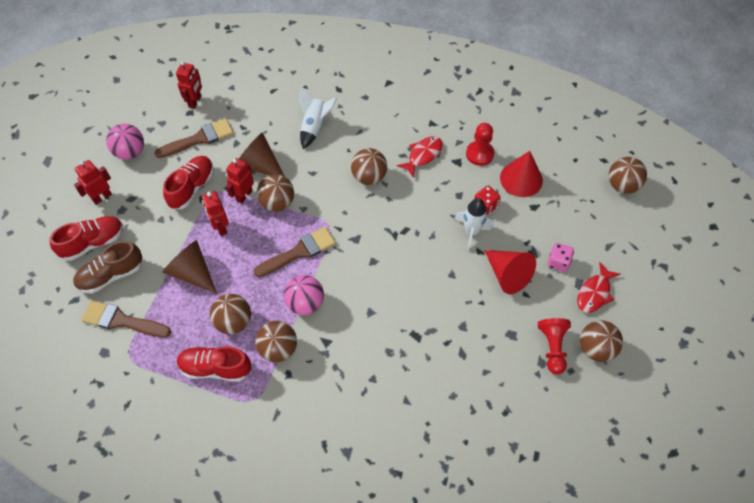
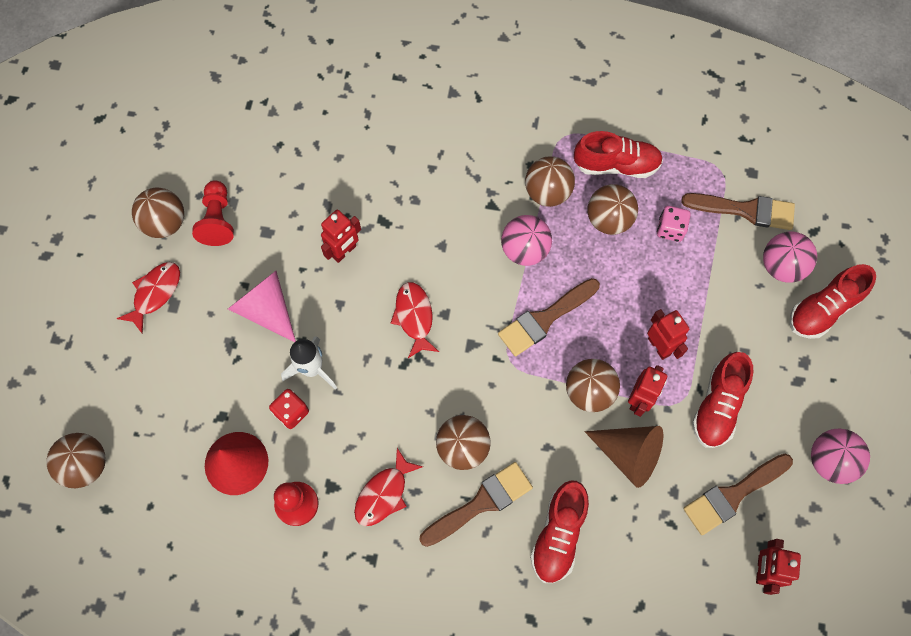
camera: 175 degrees right, 10 degrees up
brown shoe [73,241,142,294] -> pink ball [763,232,817,283]
red robot [74,160,112,205] -> red robot moved to [321,210,361,263]
brown cone [162,240,217,293] -> none
white rocket [300,88,337,149] -> red shoe [530,481,589,583]
red cone [484,250,536,294] -> pink cone [228,271,296,342]
pink dice [548,243,574,272] -> pink dice moved to [657,206,691,242]
none -> red fish [391,282,439,358]
none -> brown brush [419,462,533,547]

